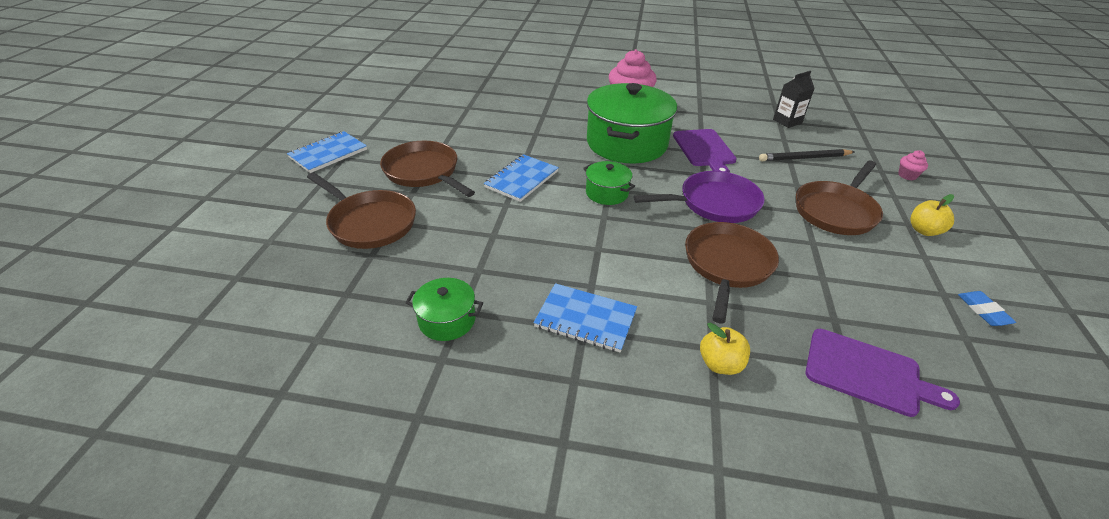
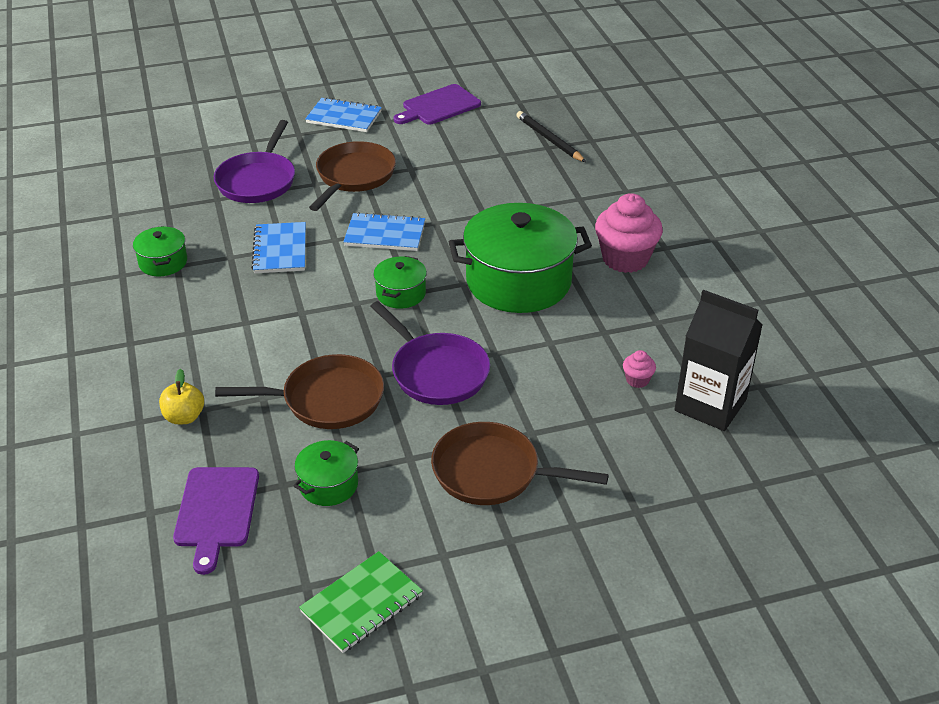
camera: 65 degrees right, 0 degrees up
brown pan [307,172,416,249] -> purple pan [214,120,295,203]
blue notebook [534,283,637,353] -> blue notebook moved to [251,222,306,273]
purple cutting board [673,129,737,173] -> purple cutting board moved to [394,84,481,125]
black pencil [759,149,855,161] -> black pencil moved to [516,111,586,162]
black carton [773,71,815,128] -> black carton [674,290,763,431], size x1.72
pink cupcake [898,150,928,180] -> pink cupcake moved to [623,350,656,388]
yellow apple [910,194,954,236] -> none
blue eraser [958,291,1016,326] -> green notebook [299,551,423,653]
none -> green pot [293,440,359,506]

